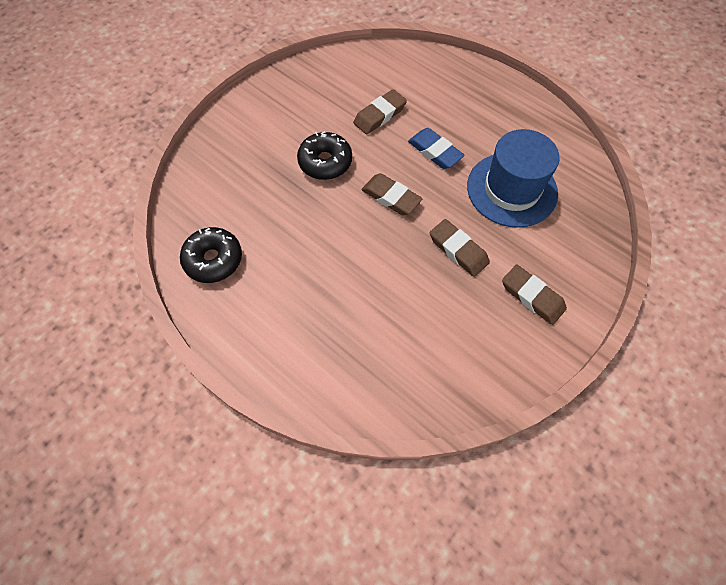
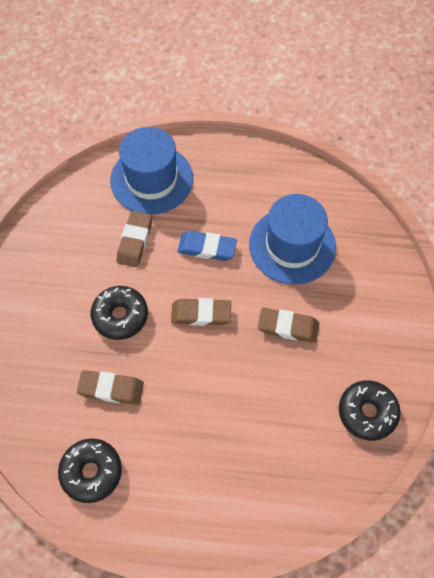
camera: 35 degrees left, 0 degrees up
brown eraser [502,265,567,325] -> brown eraser moved to [77,370,144,405]
none -> blue hat [110,127,193,215]
none -> black donut [339,380,401,441]

